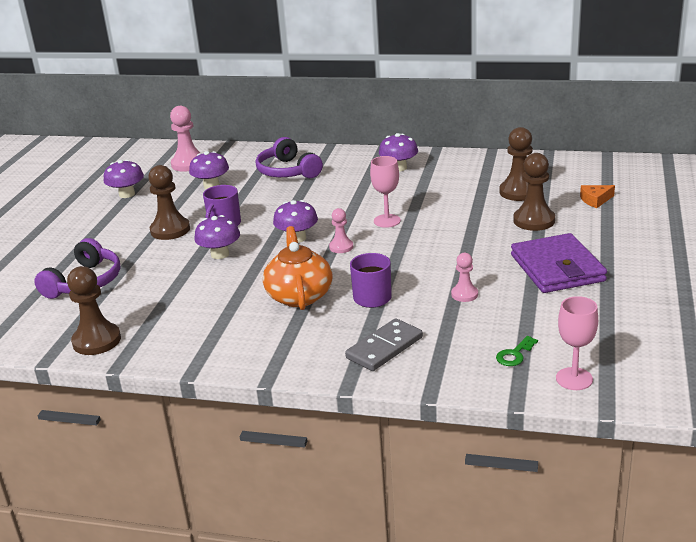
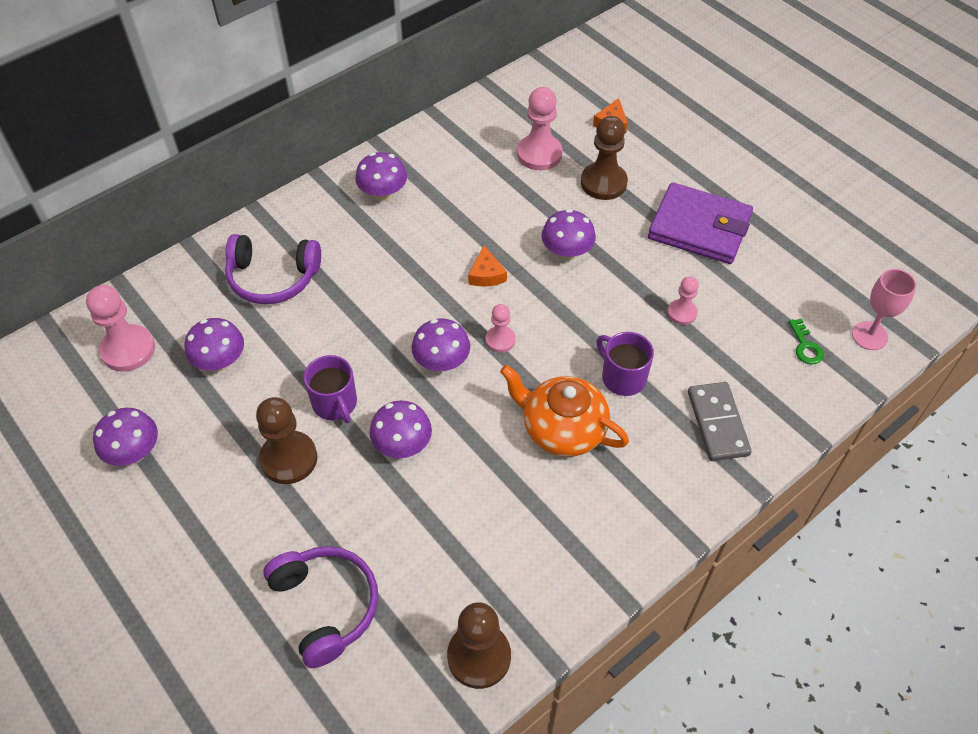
camera: 55 degrees left, 25 degrees up
pink goblet [370,156,401,228] -> orange cheese [468,246,507,287]
brown pawn [500,127,533,201] -> pink pawn [517,87,563,170]
none -> purple mushroom [541,209,596,261]

